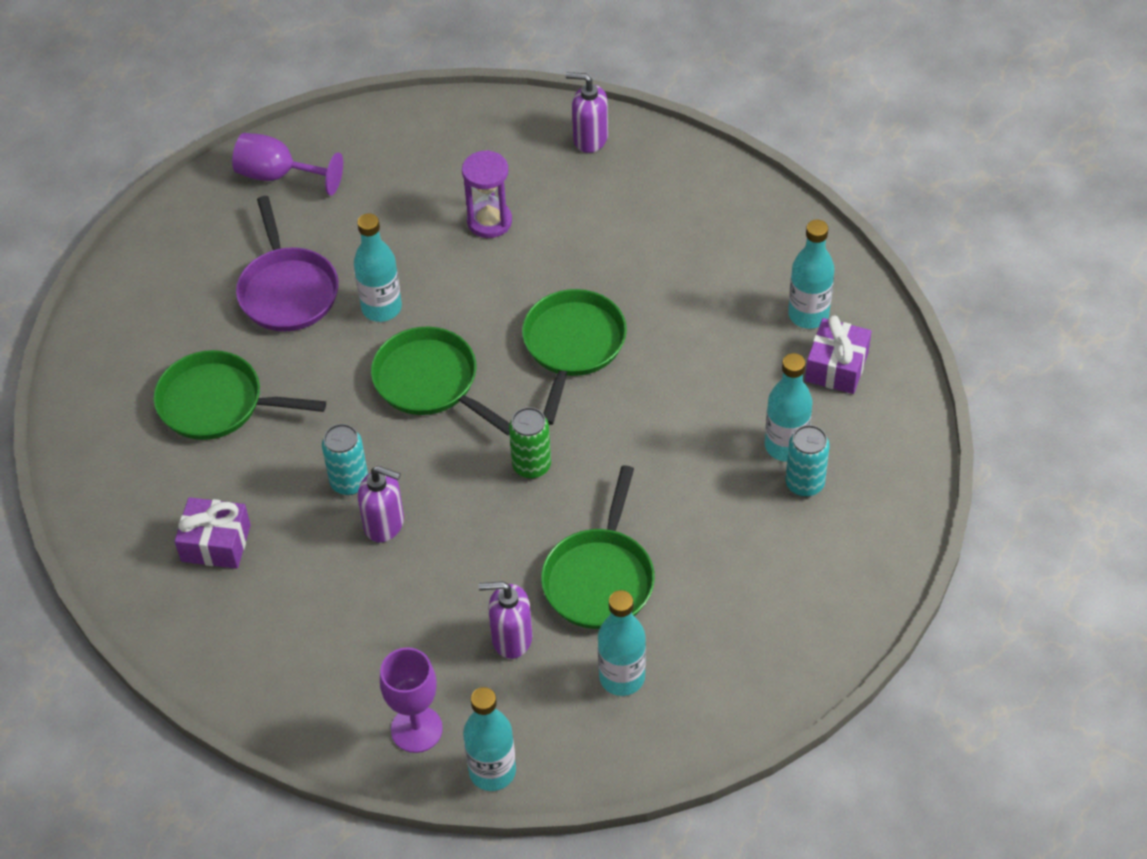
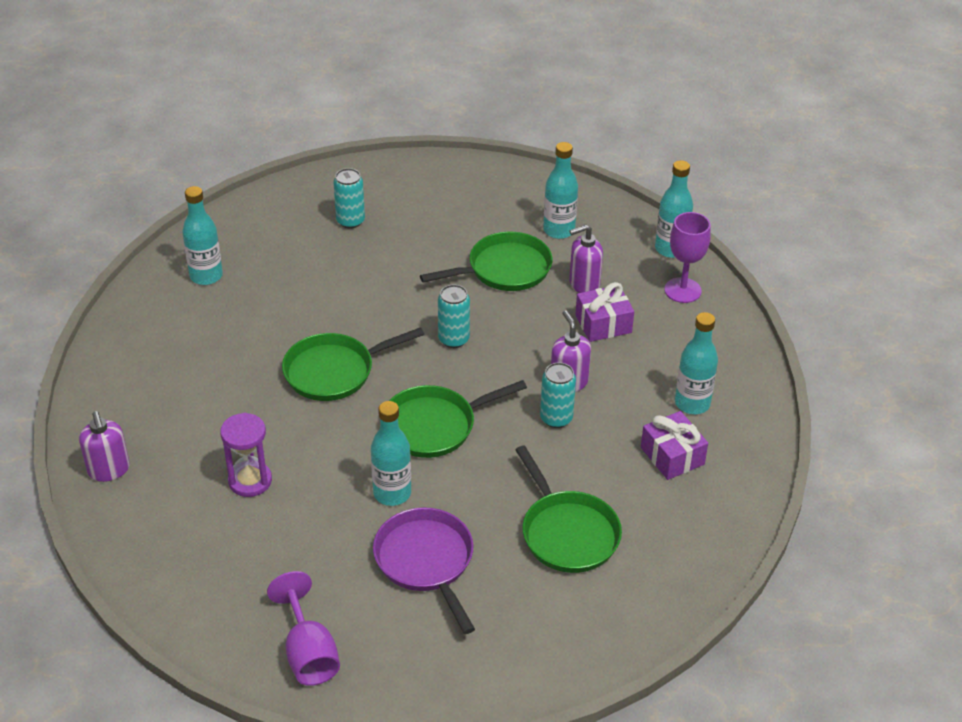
camera: 130 degrees left, 10 degrees down
purple pan [236,196,339,332] -> purple pan turned 60 degrees counterclockwise [373,507,475,634]
green pan [371,327,509,435] -> green pan turned 60 degrees clockwise [389,380,527,458]
purple soap dispenser [479,581,532,659] -> purple soap dispenser turned 105 degrees clockwise [569,224,603,293]
green can [509,407,551,479] -> turquoise can [438,285,470,348]
turquoise bottle [765,353,812,462] -> turquoise bottle moved to [675,312,718,414]
purple gift [805,315,872,394] -> purple gift moved to [575,282,634,342]

